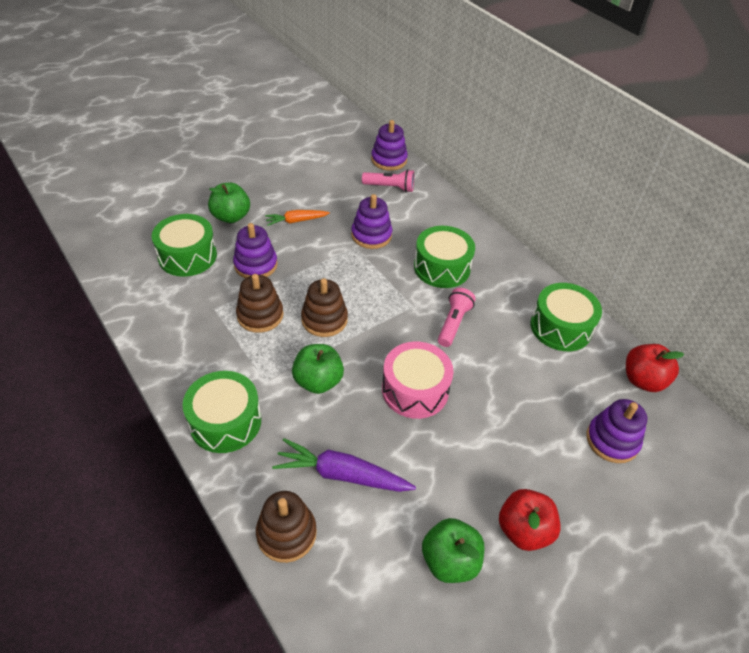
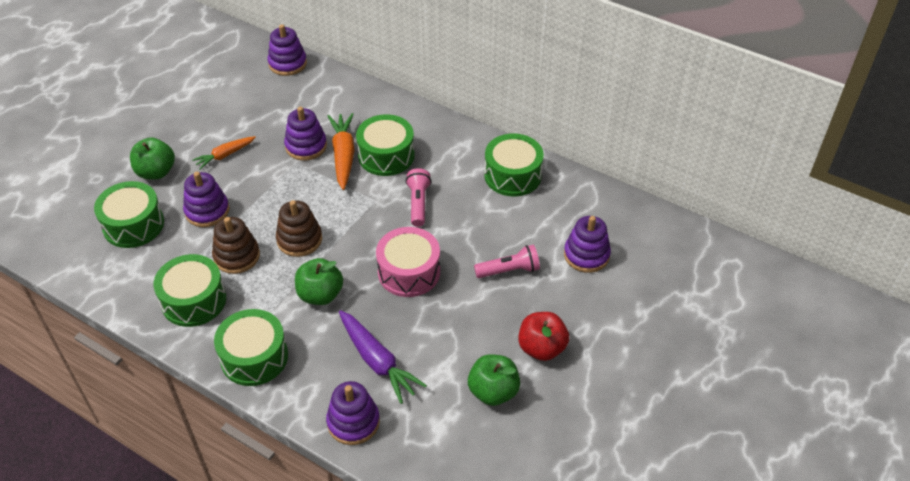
camera: 20 degrees left, 0 degrees up
brown stacking toy [256,491,317,563] -> purple stacking toy [326,381,380,445]
purple carrot [272,438,416,492] -> purple carrot turned 120 degrees counterclockwise [339,310,427,404]
pink flashlight [362,169,414,192] -> pink flashlight moved to [474,245,540,278]
red apple [626,344,684,392] -> none
none -> green drum [153,254,226,327]
none -> orange carrot [328,113,355,190]

